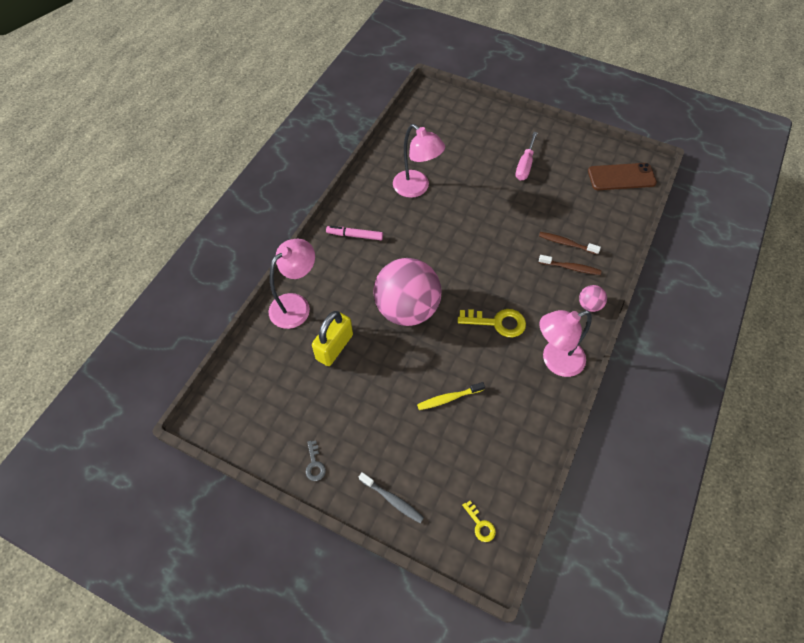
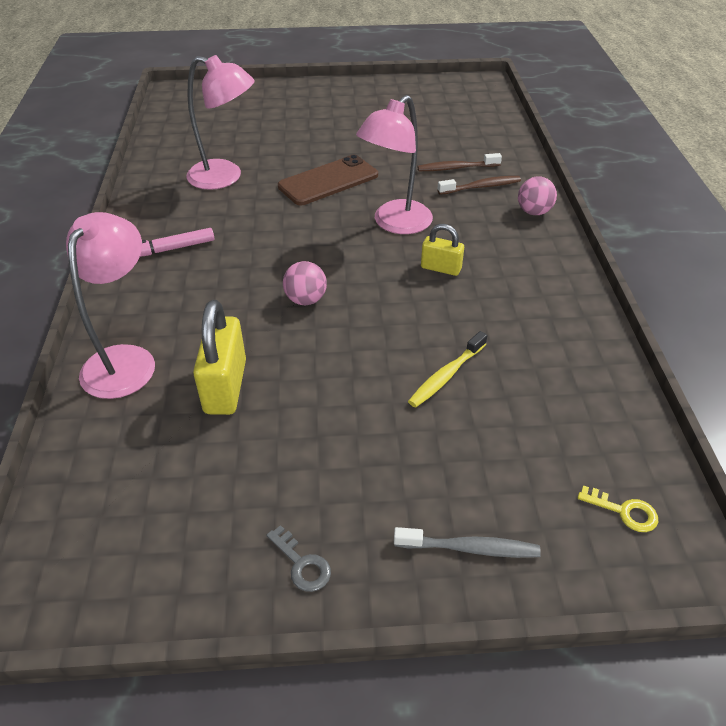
camera: 30 degrees left, 15 degrees down
pink ball [373,258,442,326] -> pink ball [283,261,327,305], size x0.41
yellow key [458,309,526,337] -> yellow padlock [421,224,464,276]
pink screwdriver [515,132,538,181] -> none
pink lamp [540,310,592,377] -> pink lamp moved to [356,95,433,234]
brown phone [588,163,657,190] -> brown phone moved to [278,155,378,205]

